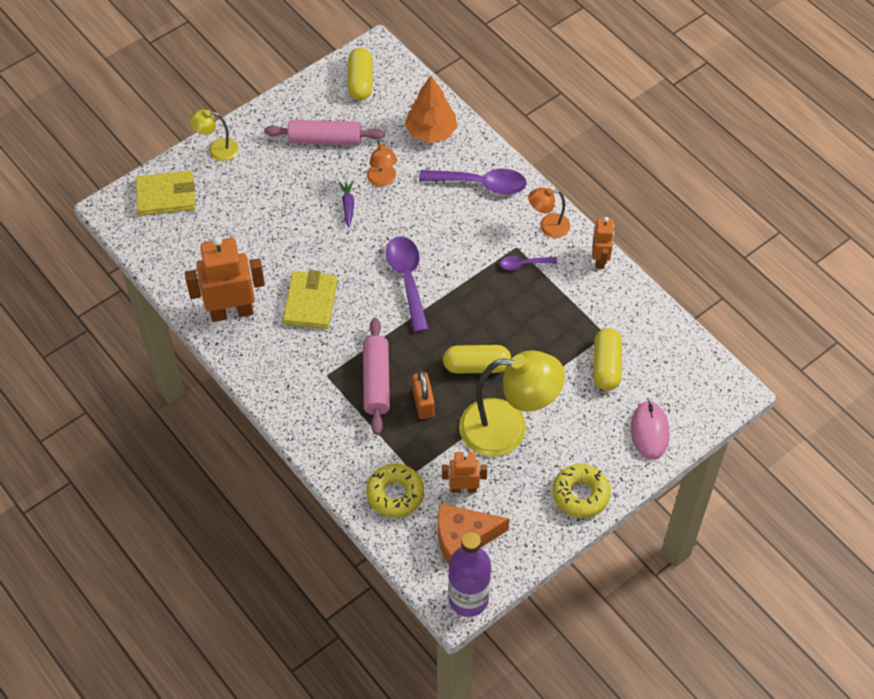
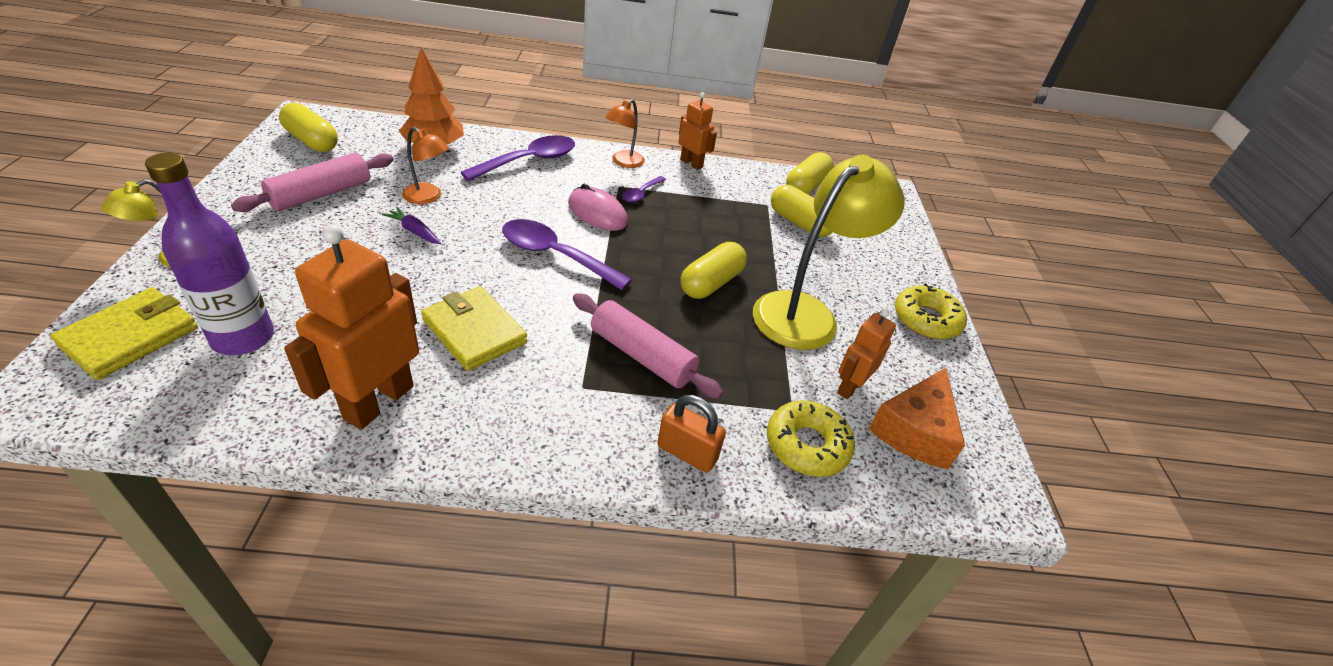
camera: 55 degrees left, 15 degrees down
orange padlock [412,371,434,419] -> orange padlock moved to [657,395,726,473]
purple bottle [448,531,491,617] -> purple bottle moved to [145,152,274,355]
pink mouse [631,400,669,460] -> pink mouse moved to [568,183,628,231]
none -> yellow capsule [786,152,834,194]

